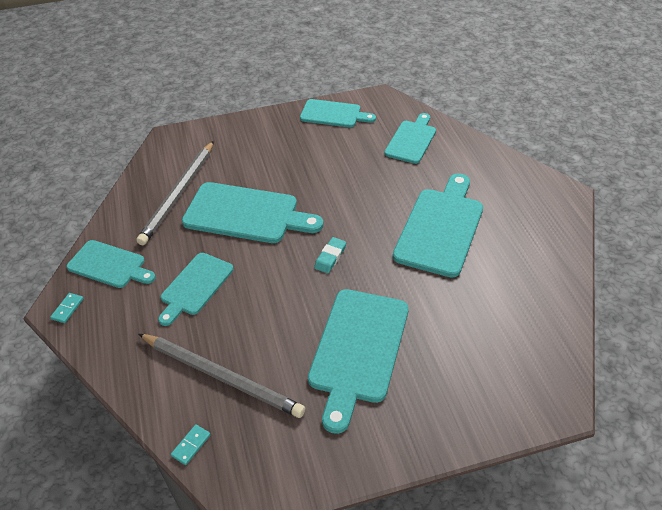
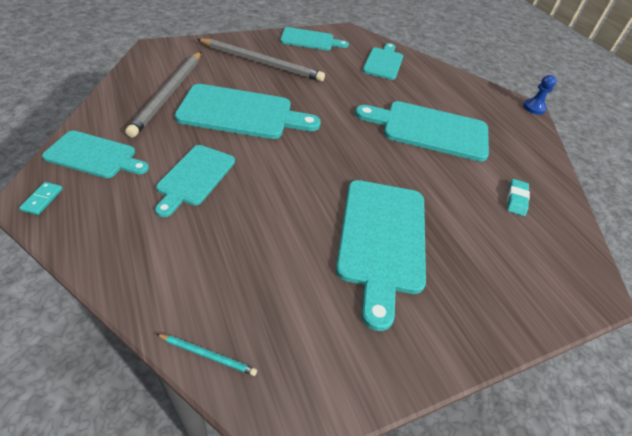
camera: 15 degrees left, 0 degrees up
grey pencil [139,334,305,418] -> grey pencil moved to [197,38,325,82]
turquoise domino [171,424,211,465] -> turquoise pencil [156,334,257,376]
turquoise eraser [314,237,346,273] -> turquoise eraser moved to [507,179,530,216]
turquoise cutting board [393,173,483,277] -> turquoise cutting board turned 90 degrees counterclockwise [355,101,489,162]
none -> blue pawn [523,75,556,115]

